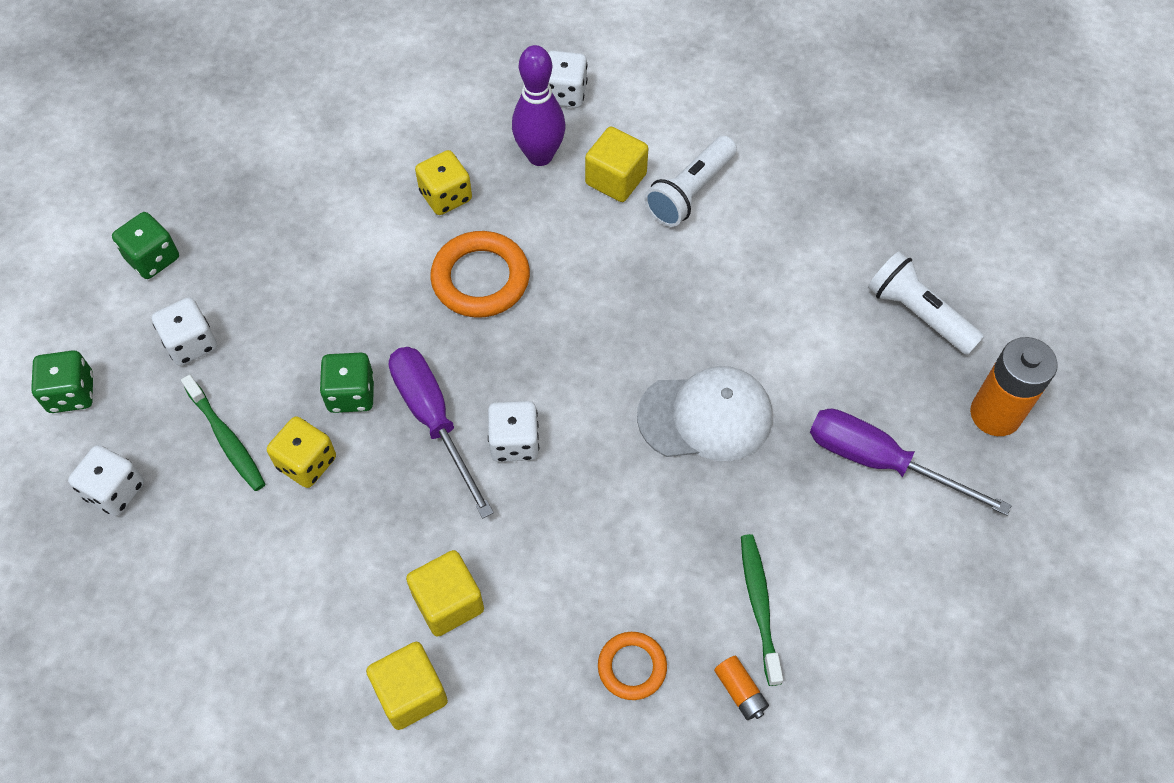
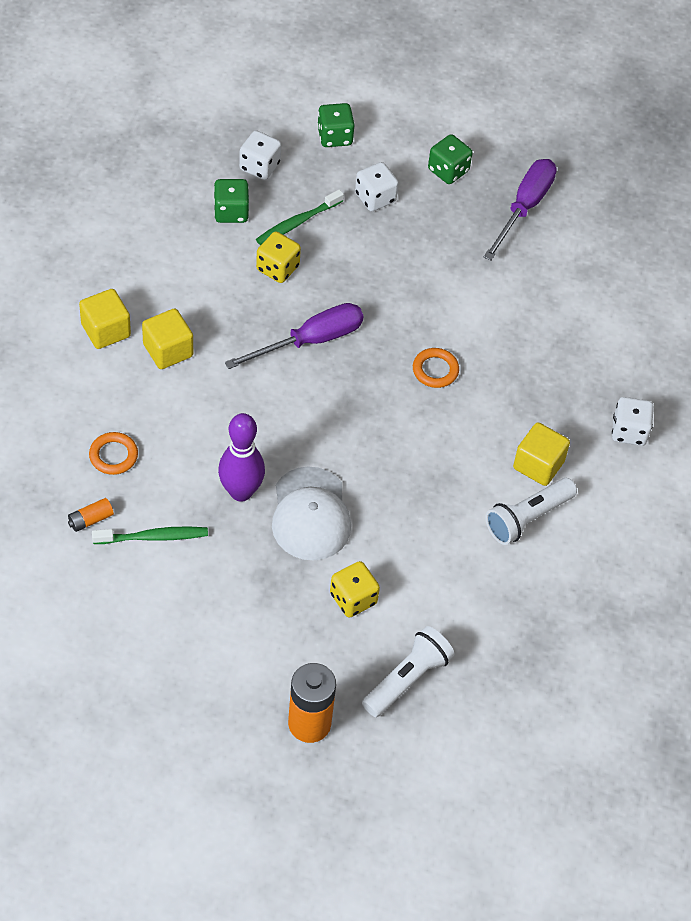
camera: 85 degrees right, 5 degrees down
green dice [320,353,374,413] -> green dice moved to [214,179,249,223]
yellow dice [415,150,472,215] -> yellow dice moved to [330,561,380,618]
orange ring [430,231,530,318] -> orange ring [413,348,459,388], size x0.60
white dice [488,401,539,462] -> none
purple bowling pin [512,45,565,166] -> purple bowling pin moved to [218,413,265,502]
white flashlight [644,136,737,227] -> white flashlight turned 75 degrees counterclockwise [485,478,577,545]
purple screwdriver [810,409,1012,516] -> purple screwdriver moved to [484,159,557,261]

